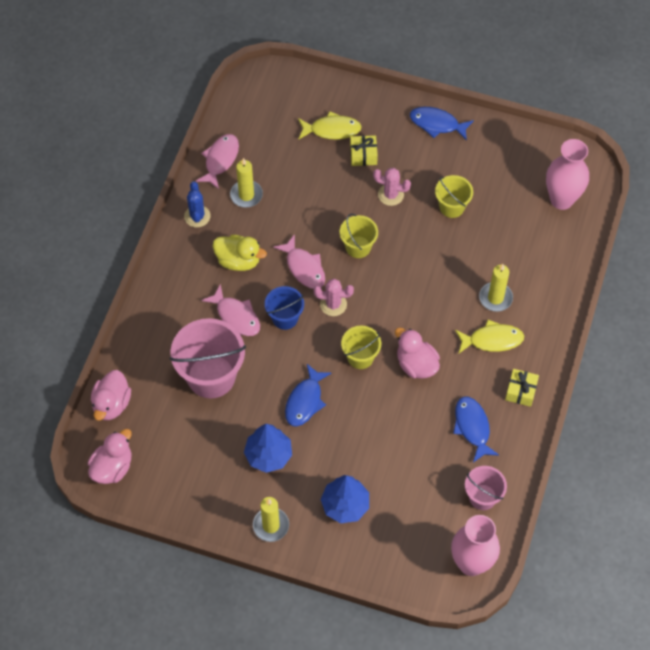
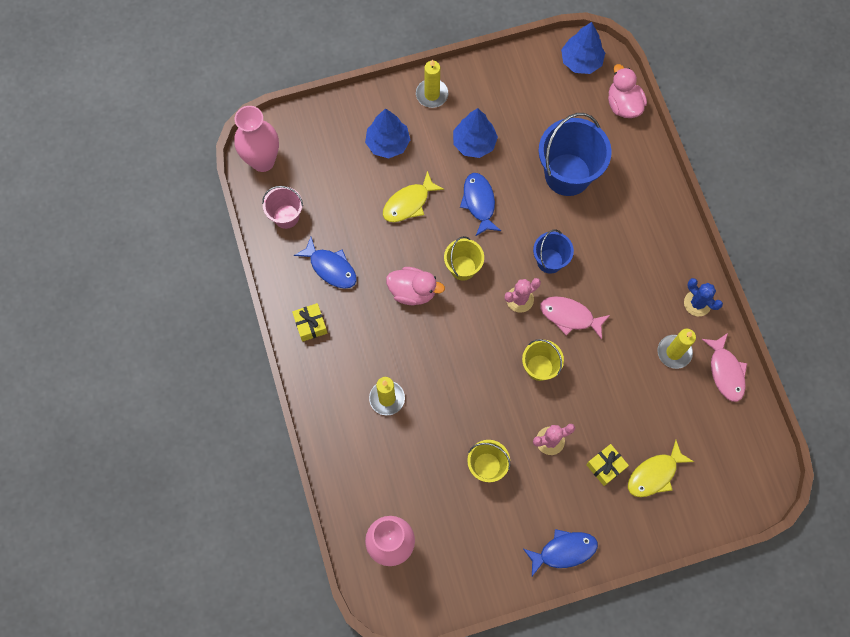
camera: 145 degrees right, 10 degrees up
pink duck [88,429,132,484] -> blue tree [561,22,605,74]
pink bucket [170,318,246,398] -> blue bucket [538,113,612,196]
pink fish [201,284,260,336] -> none
yellow duck [213,234,267,271] -> none
yellow fish [455,320,524,353] -> yellow fish moved to [383,171,444,222]

